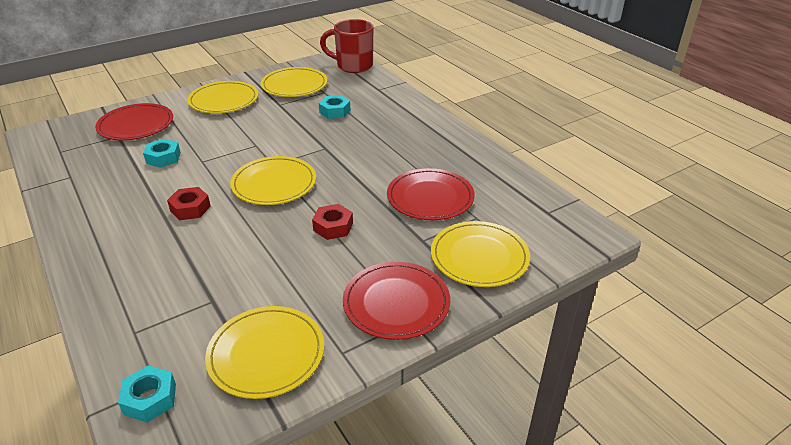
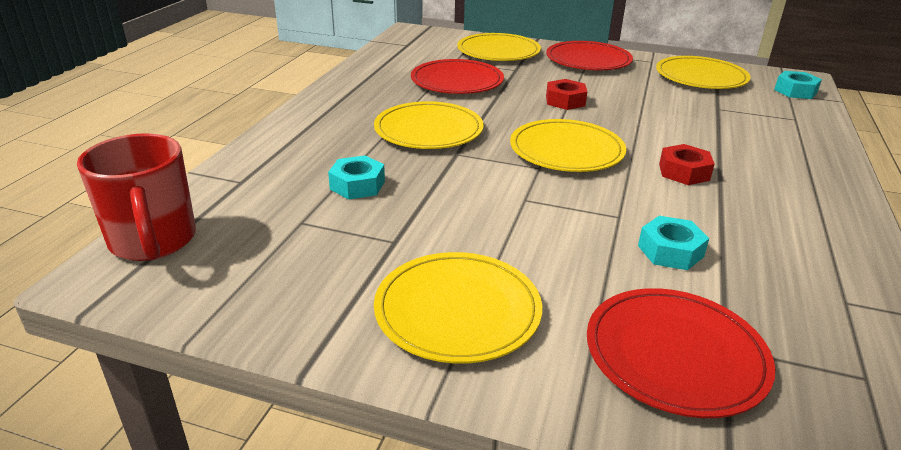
camera: 130 degrees left, 5 degrees down
yellow plate [261,67,327,97] -> yellow plate moved to [374,101,484,149]

